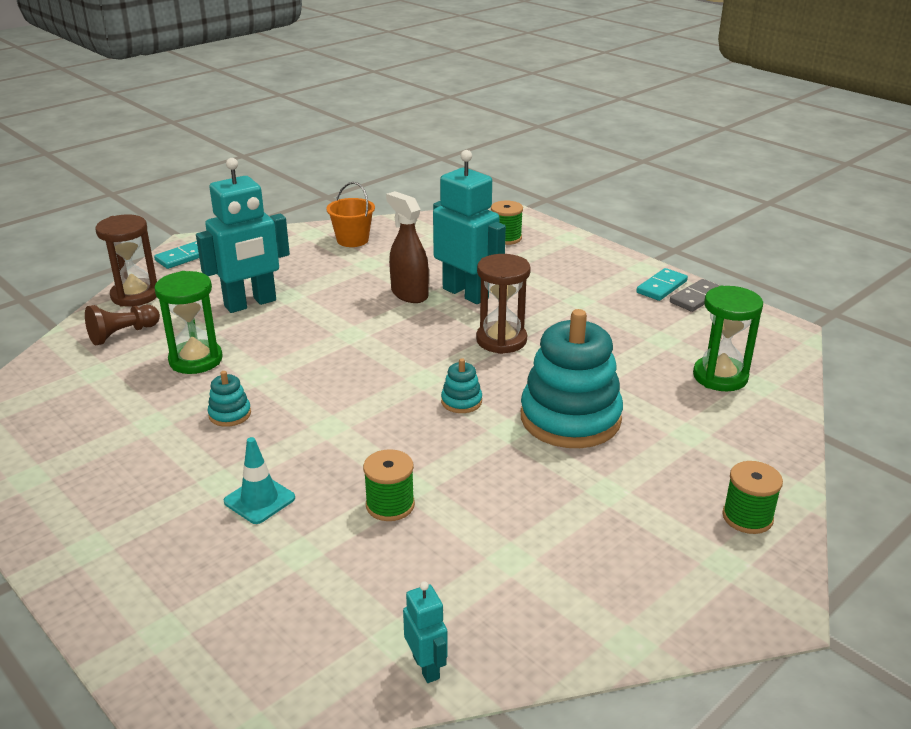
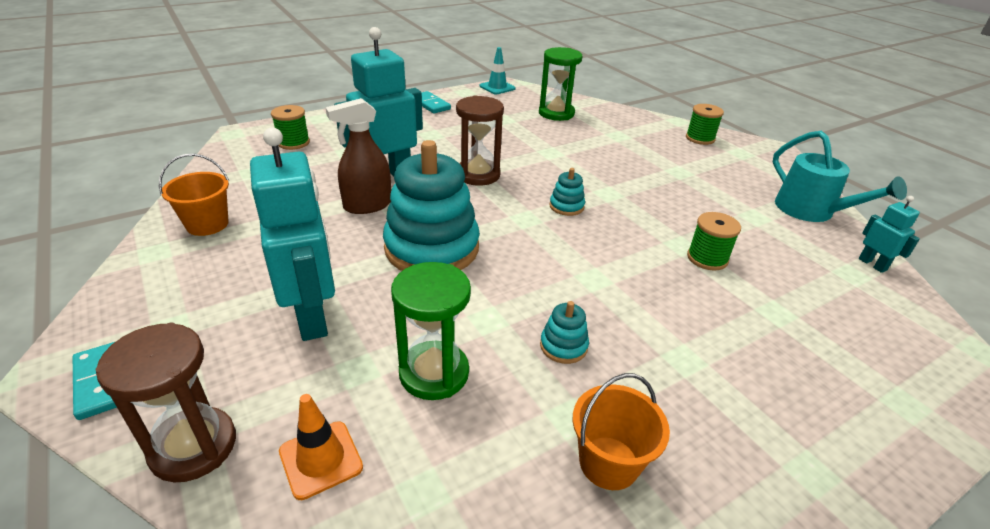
camera: 80 degrees left, 5 degrees up
brown pawn [85,305,160,345] -> orange traffic cone [279,394,363,500]
turquoise traffic cone [224,437,295,524] -> turquoise traffic cone moved to [480,47,516,94]
turquoise robot [403,581,448,683] -> turquoise robot turned 75 degrees clockwise [859,196,920,273]
turquoise stacking toy [521,309,623,448] -> turquoise stacking toy moved to [383,140,480,271]
grey domino [670,279,720,312] -> none
none -> orange bucket [573,373,670,490]
none -> turquoise watering can [773,131,907,222]

